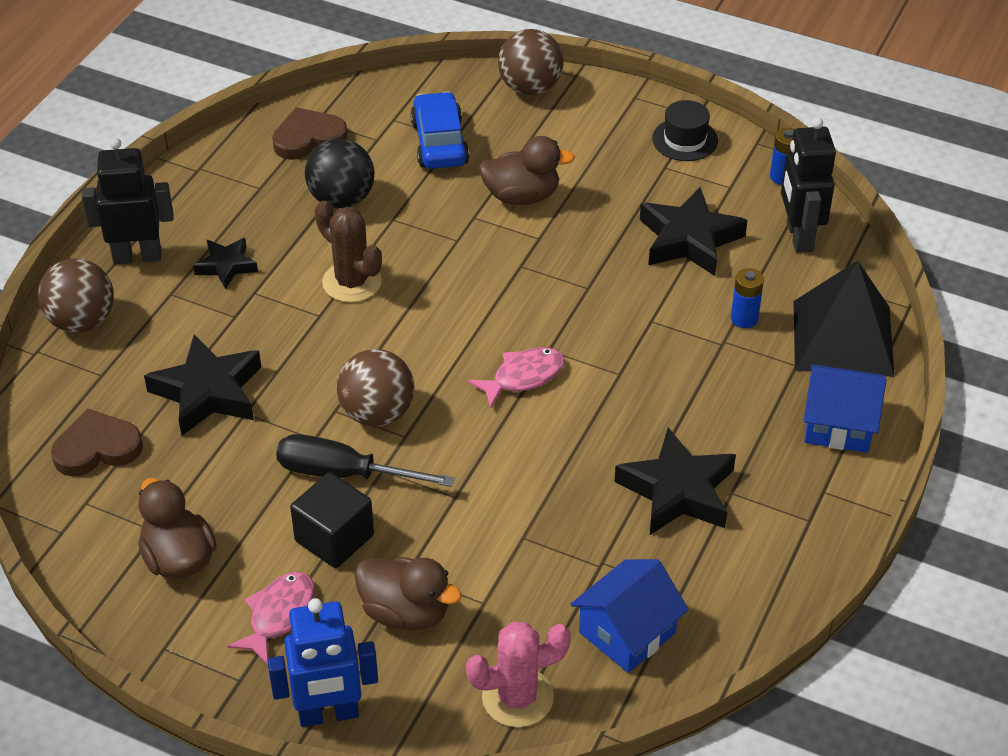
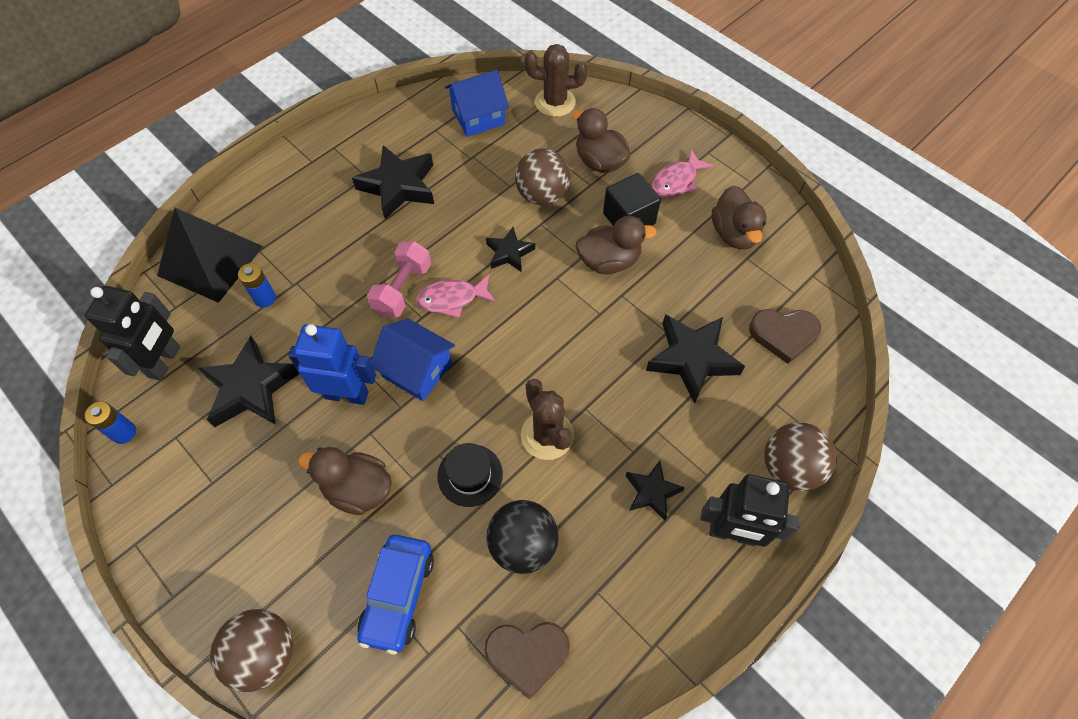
camera: 160 degrees left, 15 degrees up
blue robot [267,598,378,727] -> blue robot moved to [288,324,376,405]
black screwdriver [276,434,455,487] -> brown duck [576,216,657,274]
brown ball [336,349,414,426] -> brown ball moved to [515,148,570,205]
pink cactus [466,622,571,727] -> brown cactus [525,44,588,117]
black hat [652,100,718,161] -> black hat moved to [437,443,503,507]
blue house [804,364,887,453] -> blue house moved to [371,318,455,401]
none -> pink dumbbell [367,241,431,317]
none -> black star [486,227,535,272]

